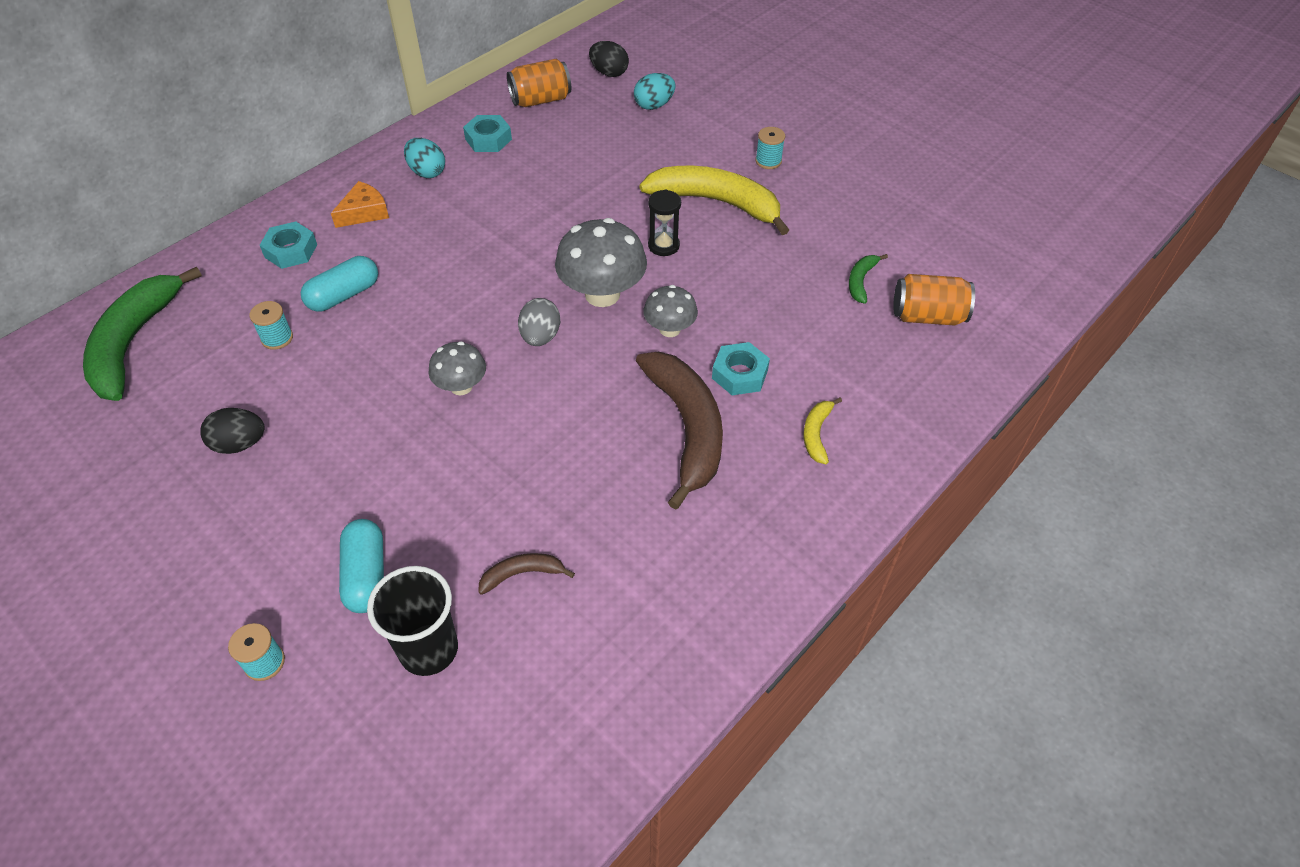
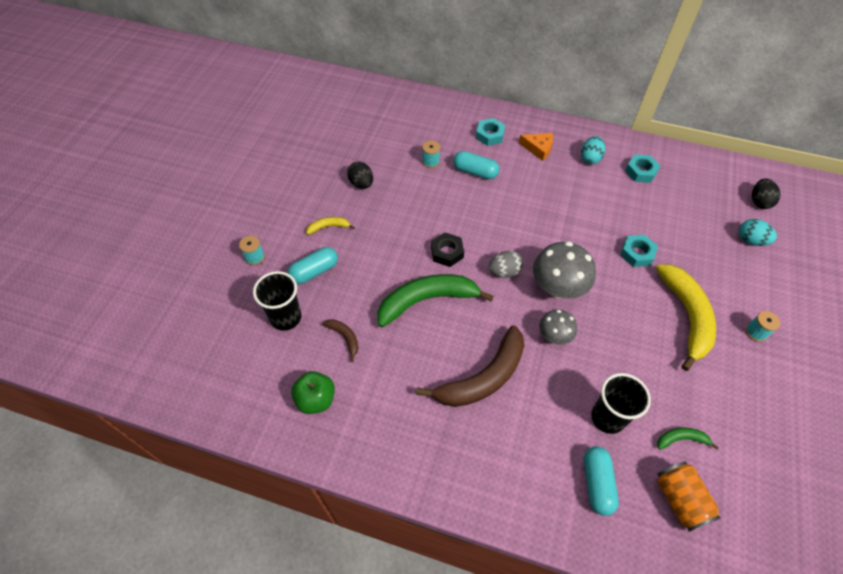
camera: 65 degrees right, 5 degrees up
green banana [83,266,202,401] -> green banana moved to [377,274,494,328]
grey mushroom [428,341,486,395] -> black nut [431,232,464,267]
orange can [507,59,571,107] -> none
black hourglass [648,190,681,256] -> none
turquoise nut [712,342,770,395] -> turquoise nut moved to [620,235,658,267]
yellow banana [804,398,842,464] -> yellow banana moved to [306,217,355,235]
none -> green apple [291,371,335,414]
none -> turquoise capsule [584,446,619,516]
none -> black cup [591,373,651,434]

